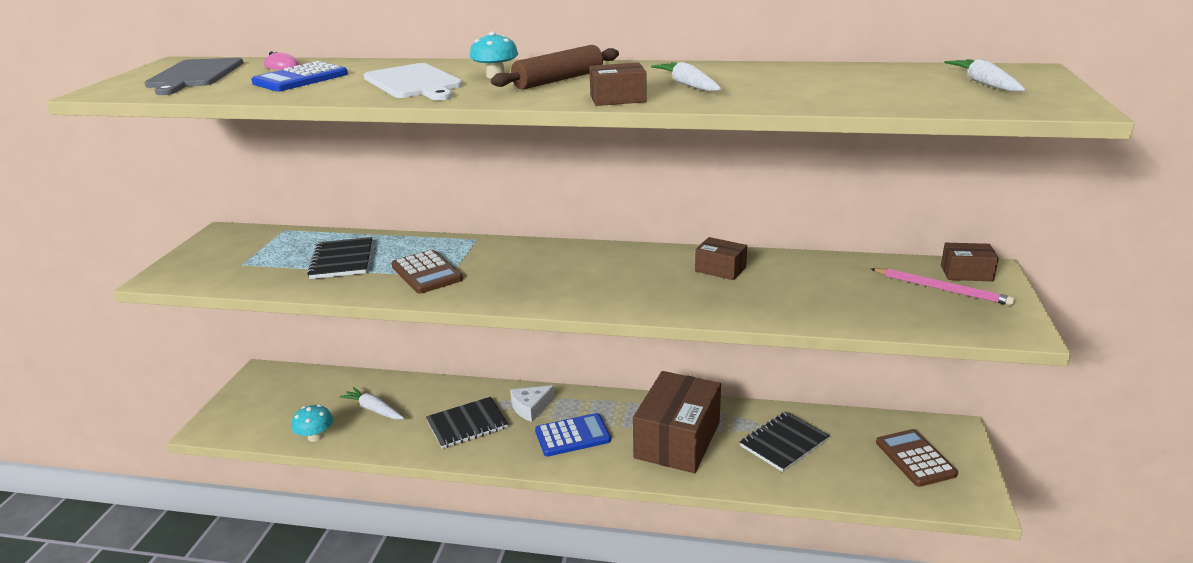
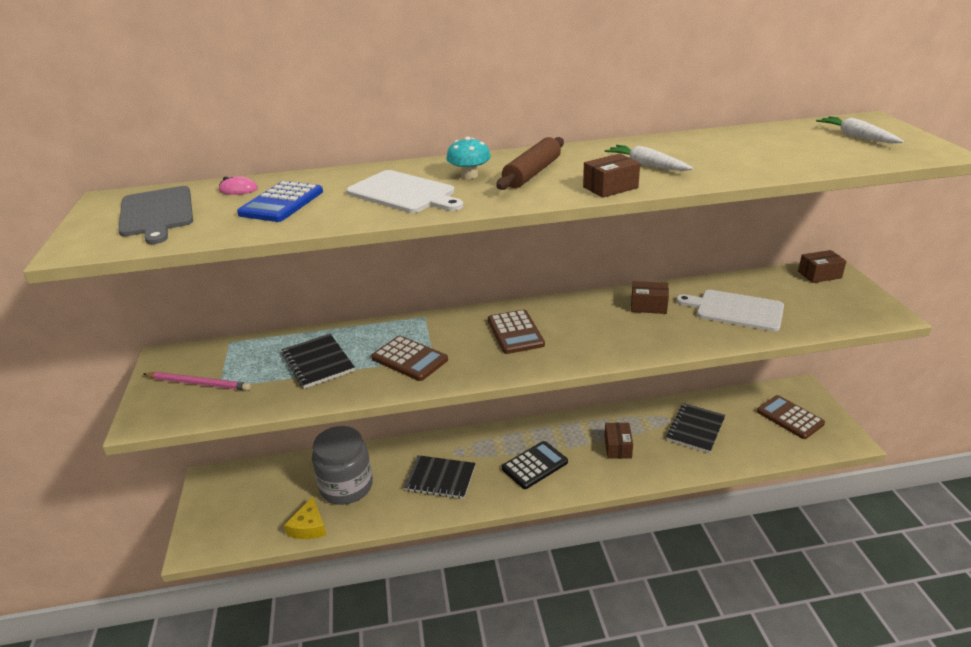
camera: 20 degrees left, 5 degrees up
turquoise mushroom [292,405,333,442] -> yellow cheese [284,496,326,539]
white carrot [339,387,404,419] -> grey jar [312,426,373,505]
black notebook [426,397,509,449] -> black notebook turned 60 degrees clockwise [404,455,476,499]
white cheese [510,385,555,422] -> none
blue calculator [535,413,611,457] -> black calculator [502,441,568,489]
brown box [633,371,721,473] -> brown box [604,423,633,459], size x0.46
pink pencil [871,268,1015,306] -> pink pencil moved to [144,372,251,391]
none -> brown calculator [488,309,545,354]
none -> white cutting board [676,290,784,331]

